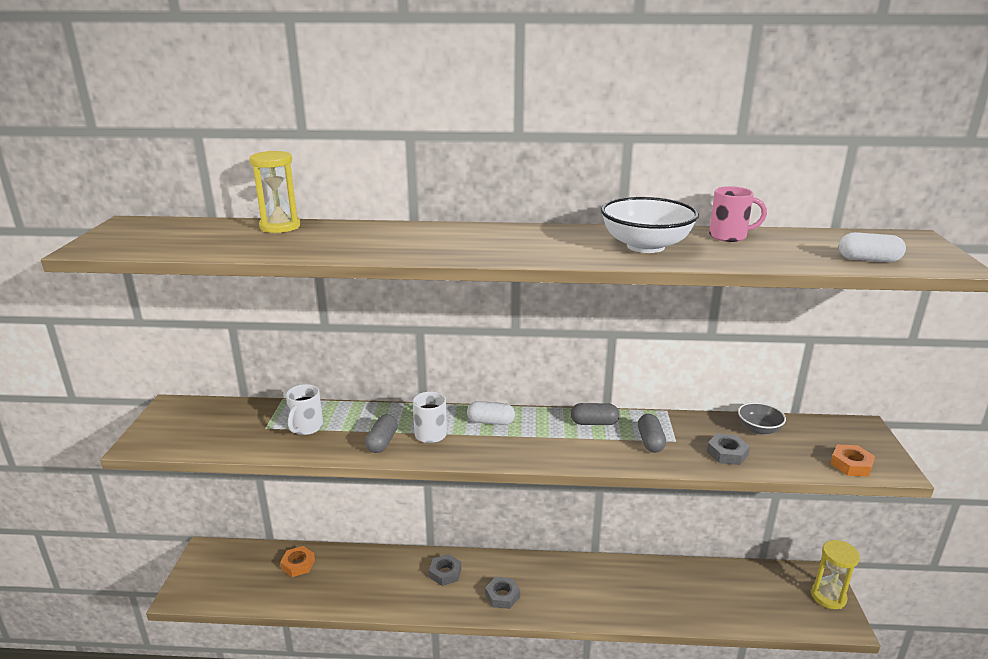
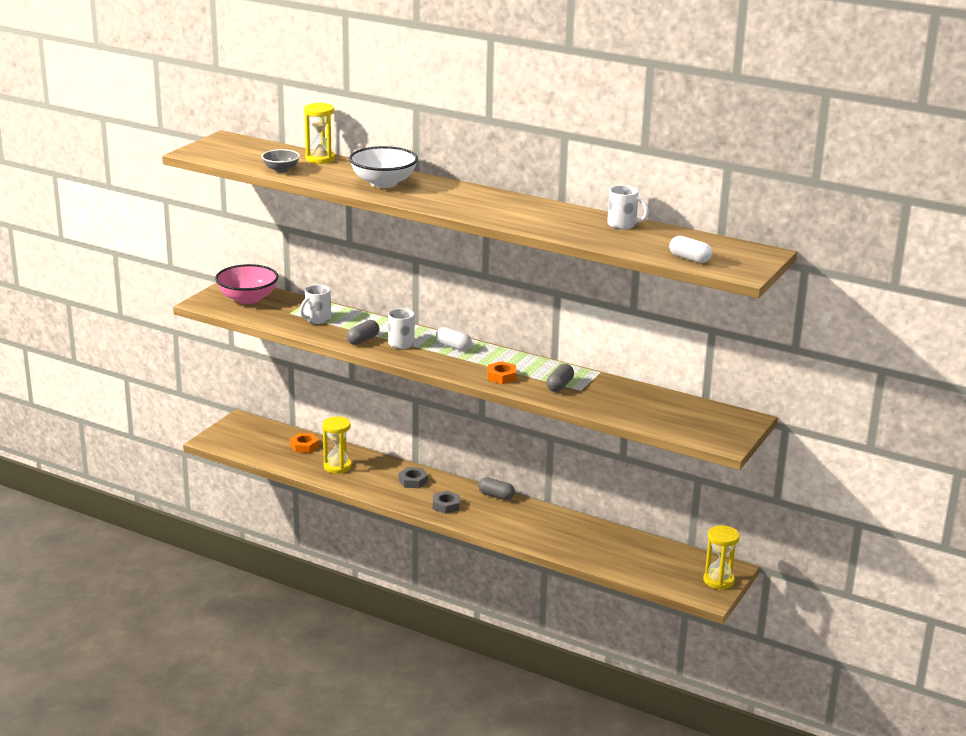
camera: 25 degrees right, 0 degrees up
grey capsule [571,403,620,425] -> grey capsule moved to [478,477,515,500]
white bowl [601,197,699,253] -> white bowl moved to [349,146,418,188]
grey nut [707,433,750,465] -> none
pink mug [709,186,767,242] -> white mug [607,185,649,230]
grey bowl [738,402,786,435] -> grey bowl moved to [262,149,300,172]
orange nut [830,445,875,477] -> orange nut moved to [488,361,517,384]
none -> pink bowl [215,264,278,304]
none -> yellow hourglass [323,417,351,474]

